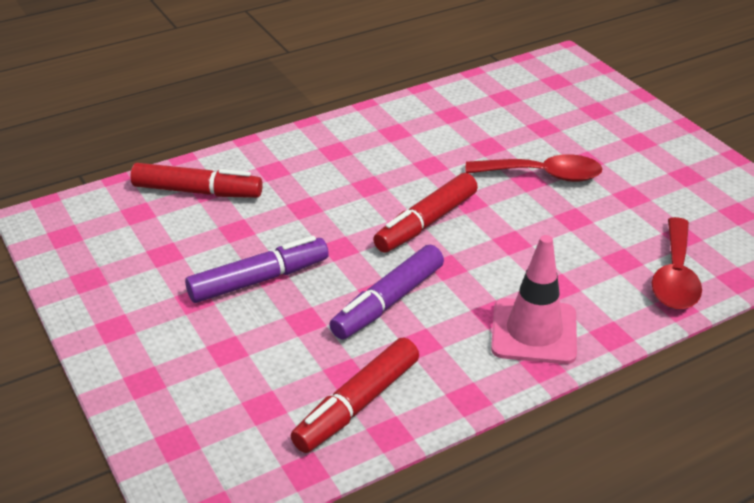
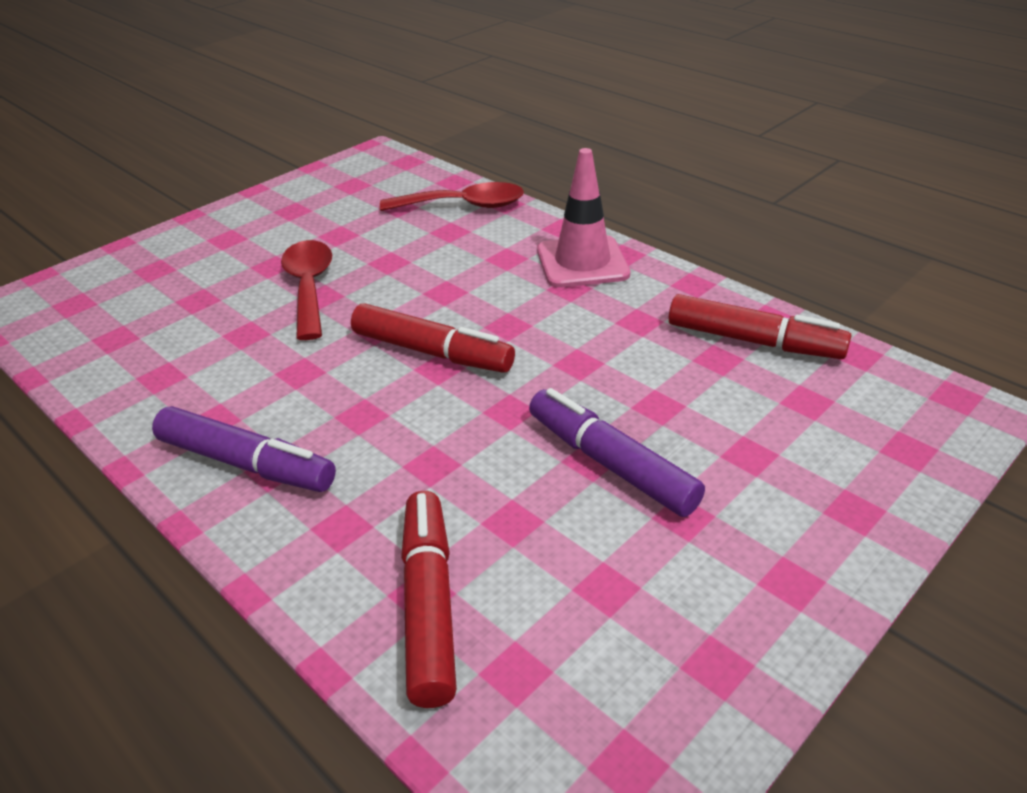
camera: 105 degrees left, 0 degrees up
purple marker [329,245,444,340] -> purple marker moved to [152,406,336,492]

